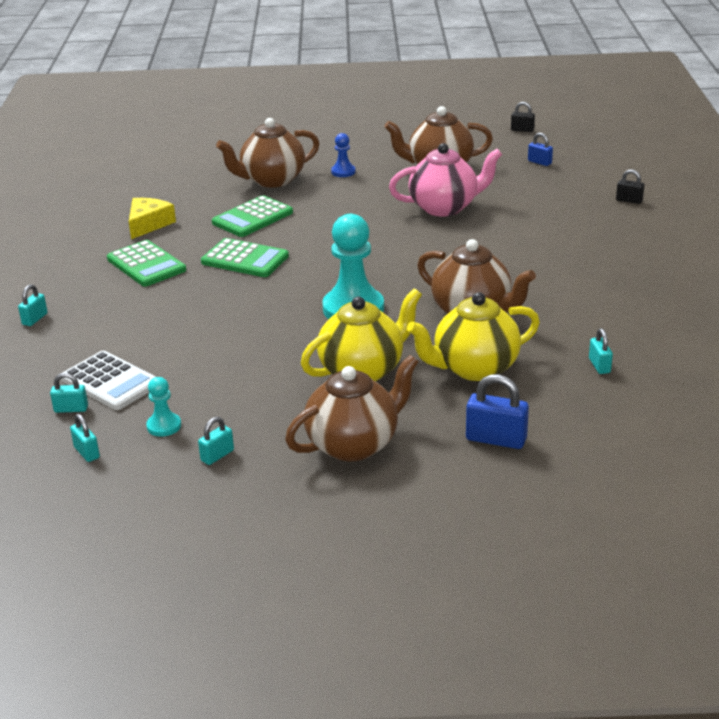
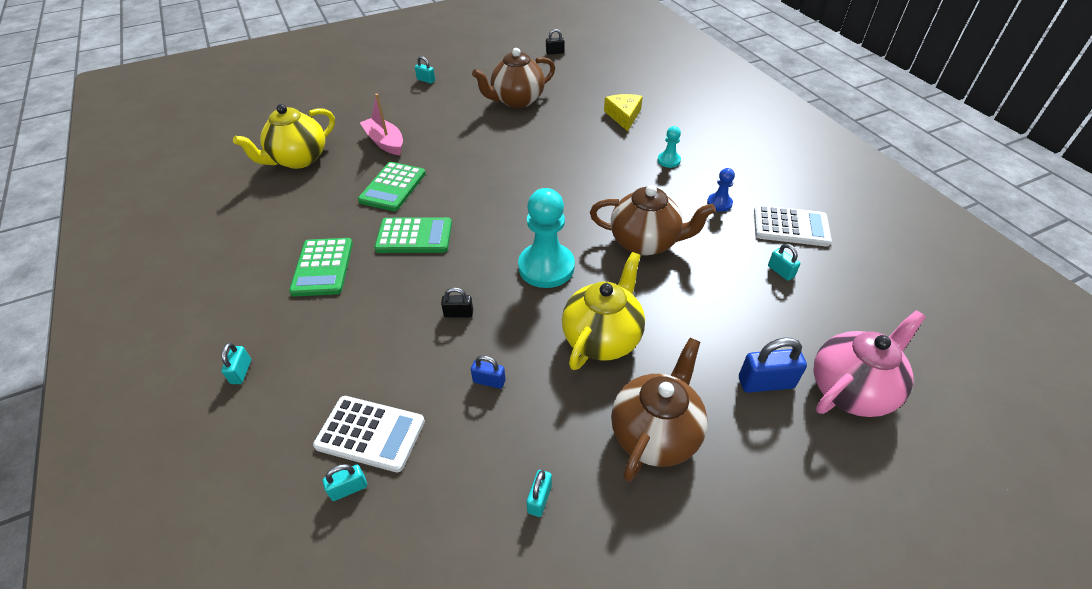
camera: 25 degrees left, 15 degrees up
turquoise padlock [70,414,100,462] -> turquoise padlock moved to [415,56,435,84]
green calculator [107,240,186,287] -> green calculator turned 60 degrees clockwise [289,238,353,296]
yellow cheese [129,198,176,239] -> yellow cheese moved to [604,94,643,131]
turquoise pawn [146,377,181,437] -> turquoise pawn moved to [658,126,681,168]
brown teapot [216,118,319,188] -> pink boat [360,94,403,155]
blue pawn [331,133,355,177] -> blue pawn moved to [707,168,735,212]
pink teapot [389,143,502,217] -> pink teapot moved to [814,310,926,417]
yellow teapot [407,292,540,381] -> yellow teapot moved to [233,104,335,169]
blue padlock [528,133,553,166] -> blue padlock moved to [471,355,505,389]
black padlock [616,169,644,204] -> black padlock moved to [441,287,473,318]
none -> white calculator [754,205,832,247]

